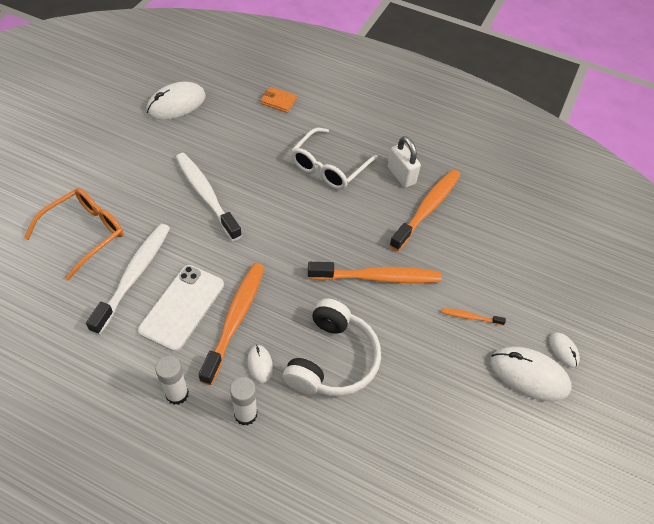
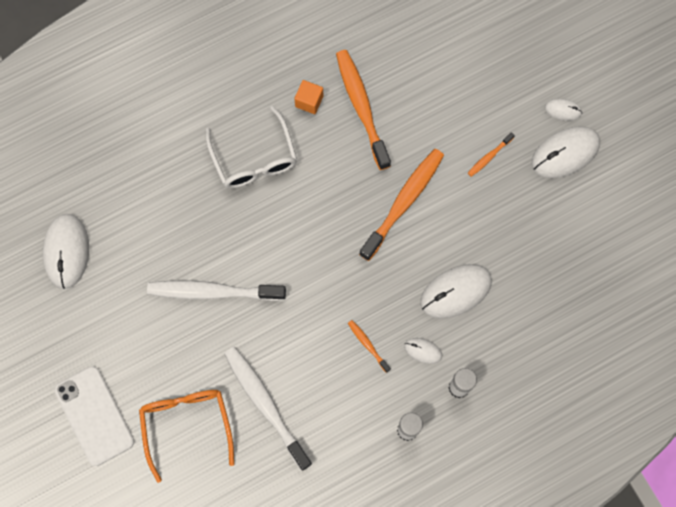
camera: 50 degrees left, 20 degrees up
white phone [138,265,224,352] -> white phone moved to [54,366,134,466]
orange toothbrush [198,263,265,385] -> orange toothbrush [348,320,391,373], size x0.45
orange wallet [260,87,297,113] -> none
white headphones [283,298,381,396] -> white mouse [420,264,492,319]
white padlock [388,136,421,188] -> orange cube [294,80,323,114]

